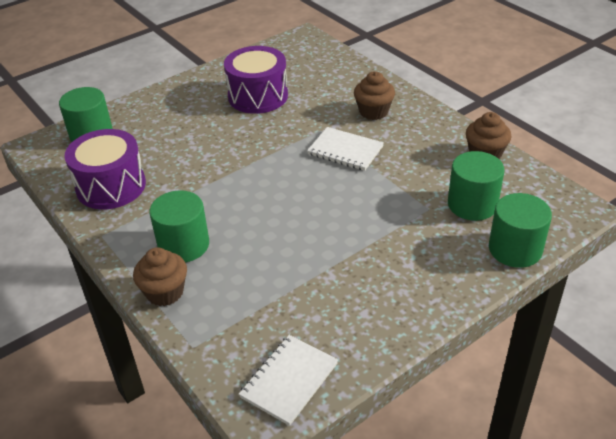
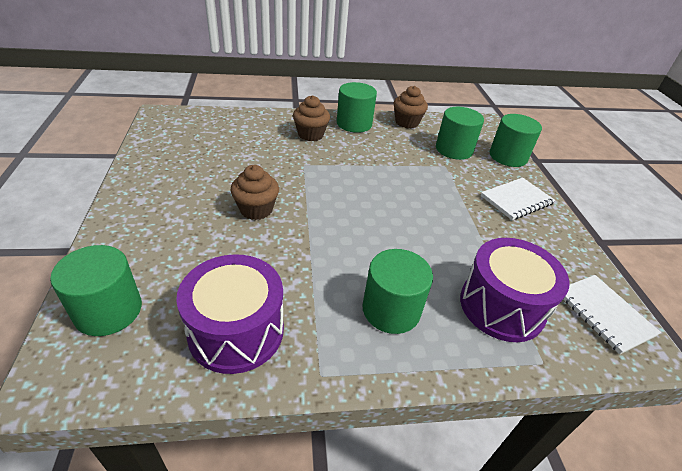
camera: 65 degrees left, 0 degrees up
brown cupcake [133,247,187,306] -> brown cupcake moved to [231,165,279,220]
purple drum [224,46,288,114] -> purple drum moved to [460,238,570,342]
white notebook [307,127,384,171] -> white notebook moved to [481,178,555,220]
none -> green cylinder [337,82,377,133]

